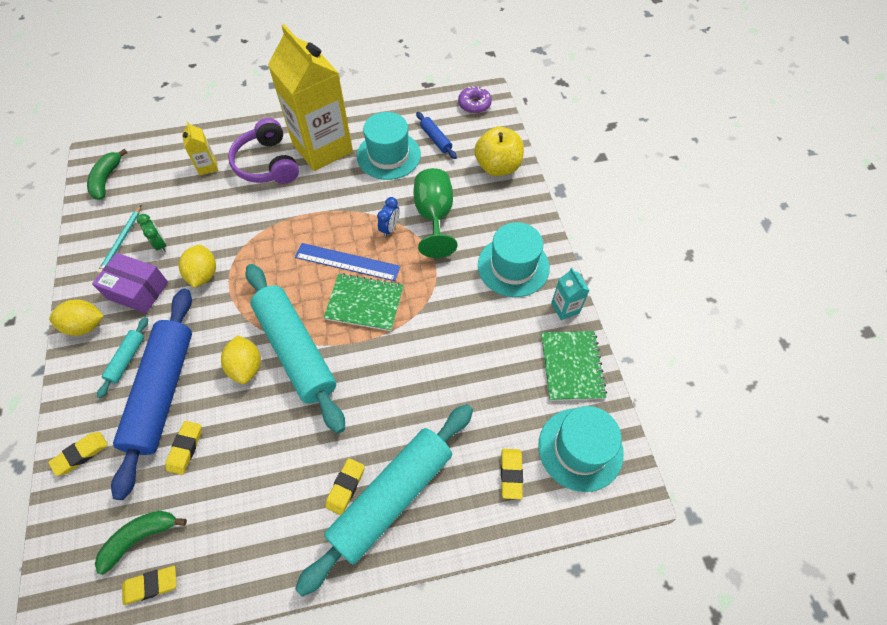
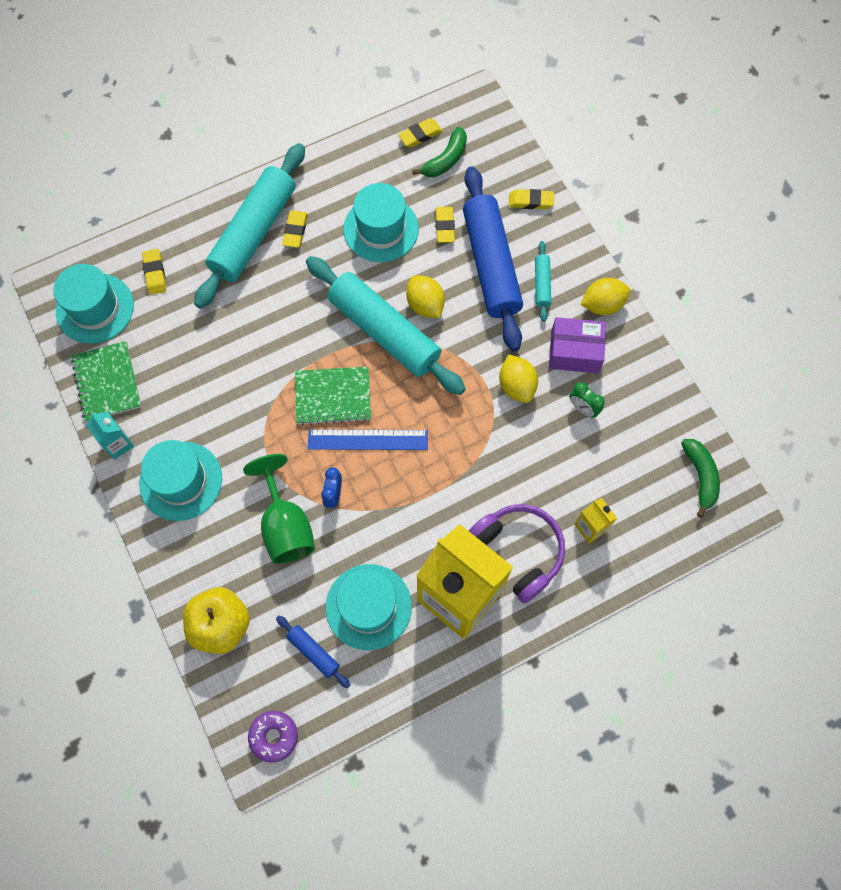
camera: 165 degrees right, 10 degrees up
yellow eraser [48,432,108,476] -> yellow eraser turned 60 degrees clockwise [509,189,554,209]
turquoise pencil [98,206,141,274] -> none
none -> turquoise hat [343,183,419,262]

